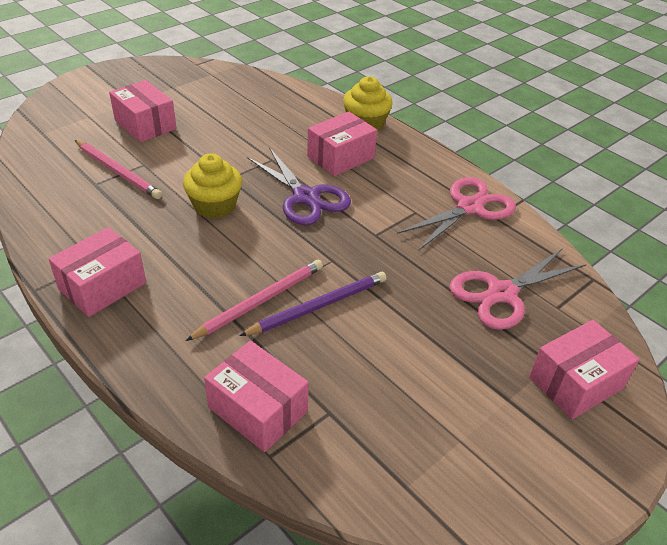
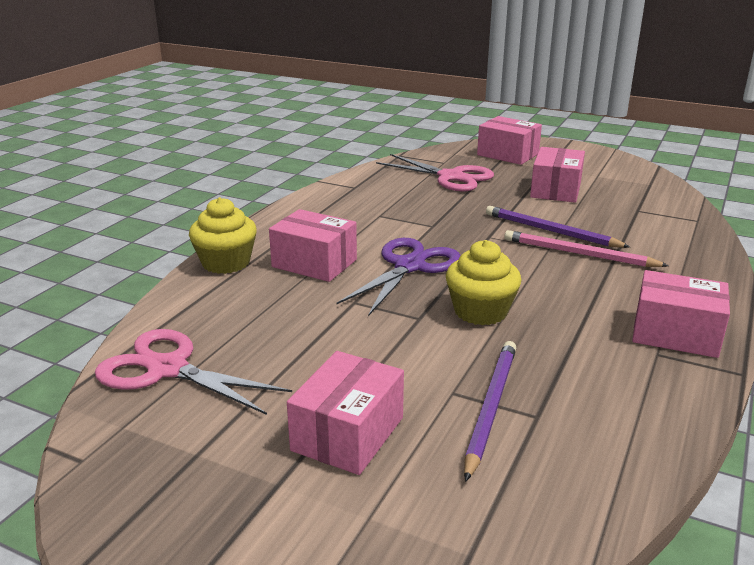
camera: 110 degrees left, 15 degrees down
pink pencil [75,140,162,199] -> purple pencil [464,341,516,482]
pink box [204,341,309,452] -> pink box moved to [530,147,585,203]
pink scissors [397,177,516,251] -> pink scissors moved to [95,329,292,415]

